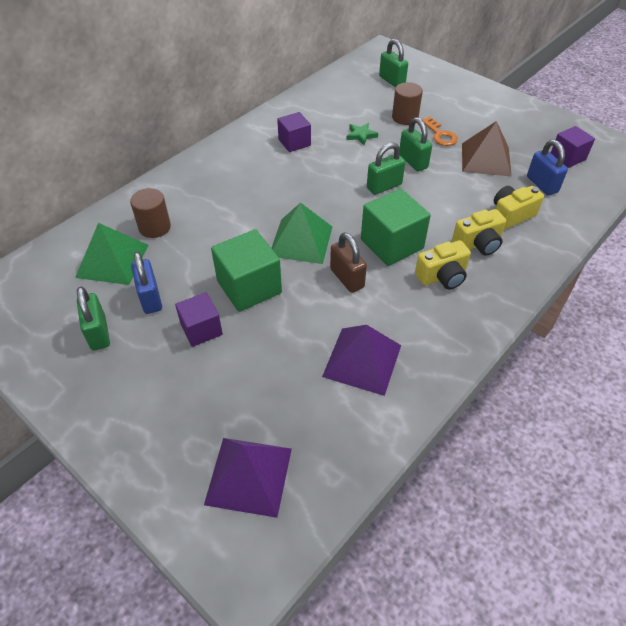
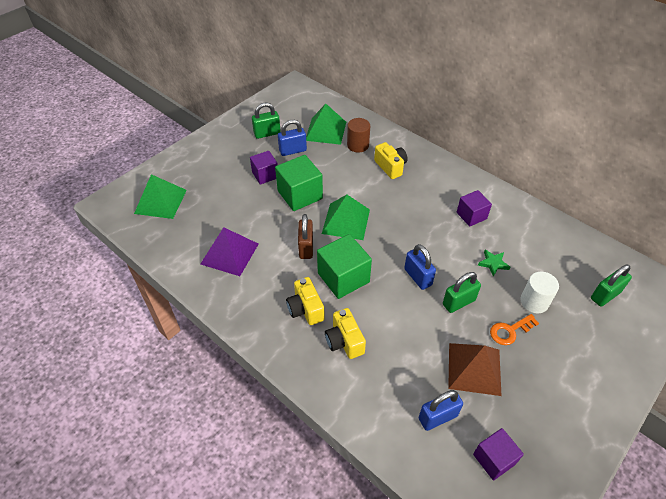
camera: 90 degrees right, 0 degrees up
purple pyramid [204,438,292,518] -> green pyramid [134,174,187,219]
brown padlock [330,232,367,293] -> brown padlock turned 60 degrees counterclockwise [298,214,313,259]
green padlock [367,143,405,195] -> blue padlock [404,244,436,290]
brown cylinder [392,82,423,125] -> white cylinder [521,272,559,313]
yellow camera [494,186,544,230] -> yellow camera moved to [374,142,408,179]

